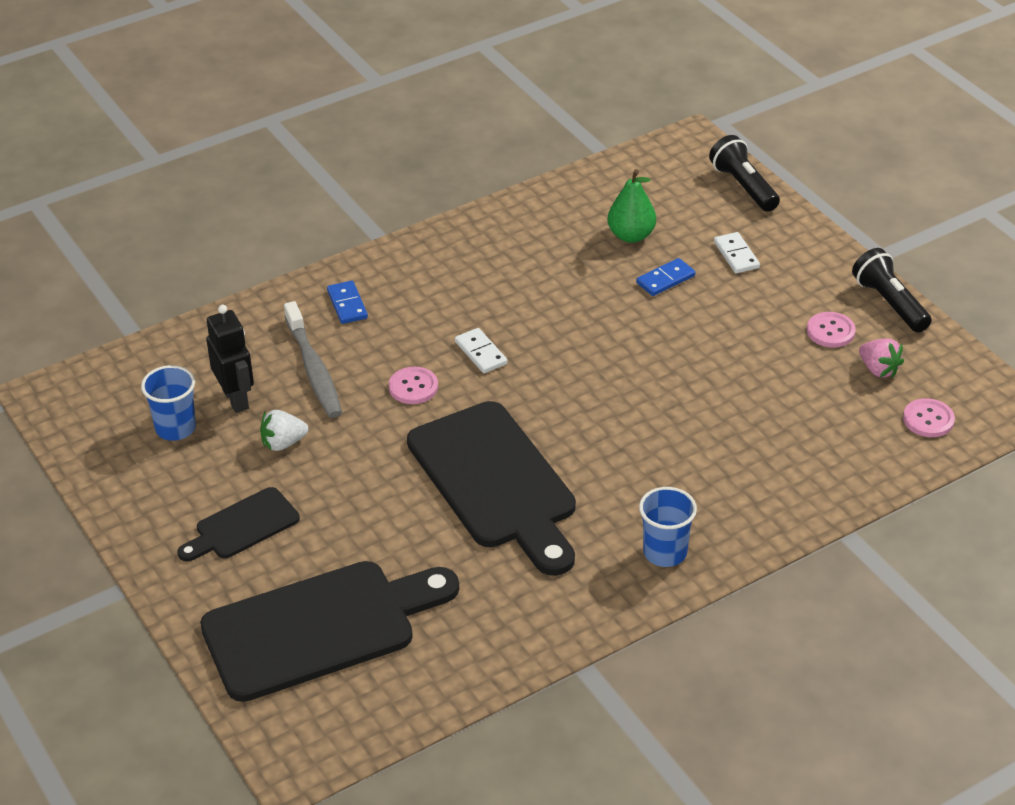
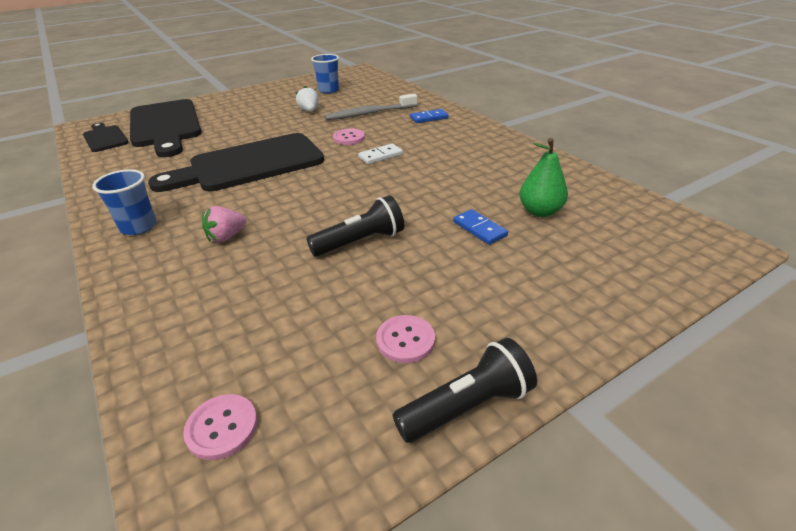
camera: 90 degrees right, 5 degrees down
black cutting board [177,487,300,561] -> black cutting board moved to [83,123,129,152]
black robot [206,305,254,413] -> none
black flashlight [709,135,780,212] -> black flashlight moved to [306,195,404,257]
white domino [714,232,760,273] -> none
pink strawberry [859,339,904,378] -> pink strawberry moved to [202,206,246,242]

